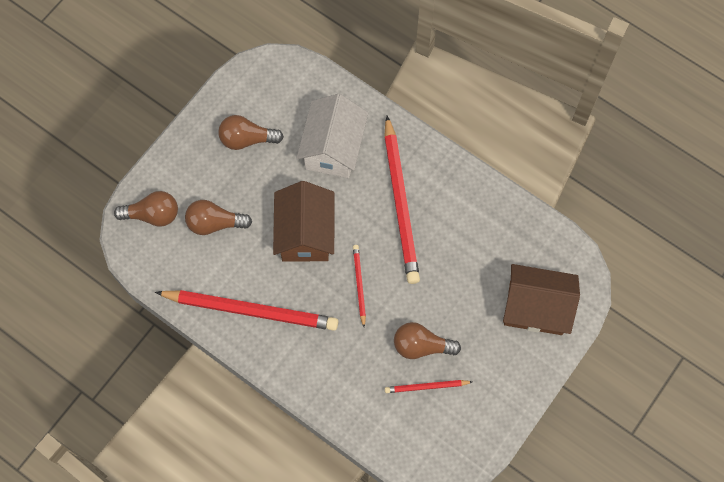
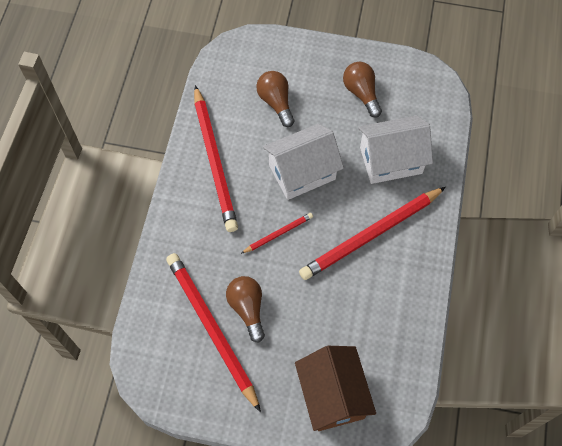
camera: 65 degrees right, 5 degrees down
brown light bulb [114,191,178,227] -> none
brown house [273,181,334,262] -> white house [263,124,344,200]
red pencil [385,380,472,393] -> red pencil [166,253,261,412], size x2.14

